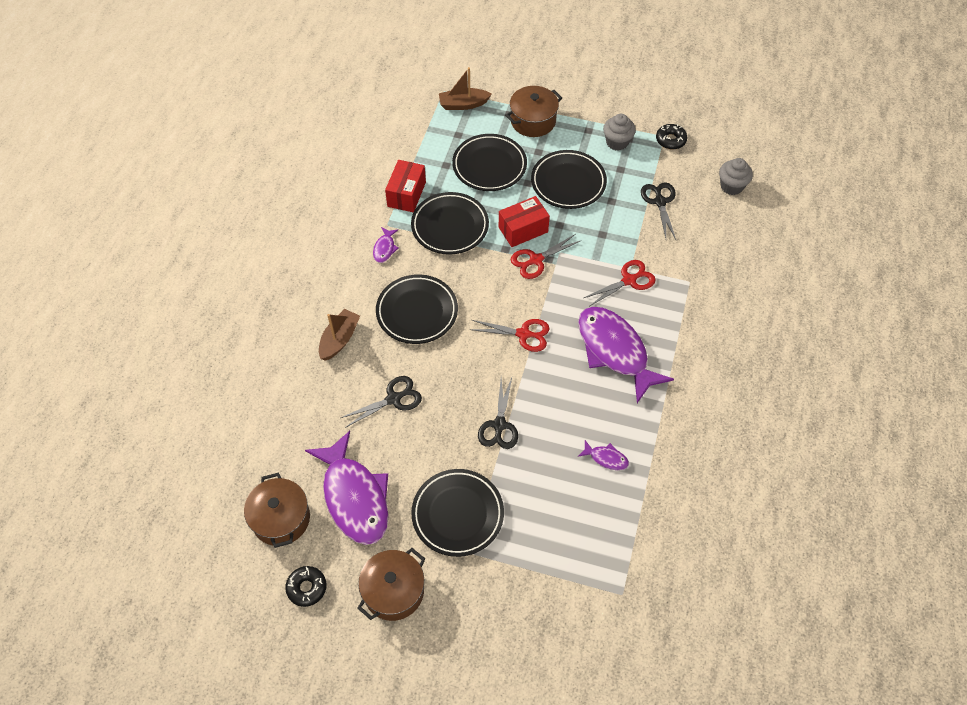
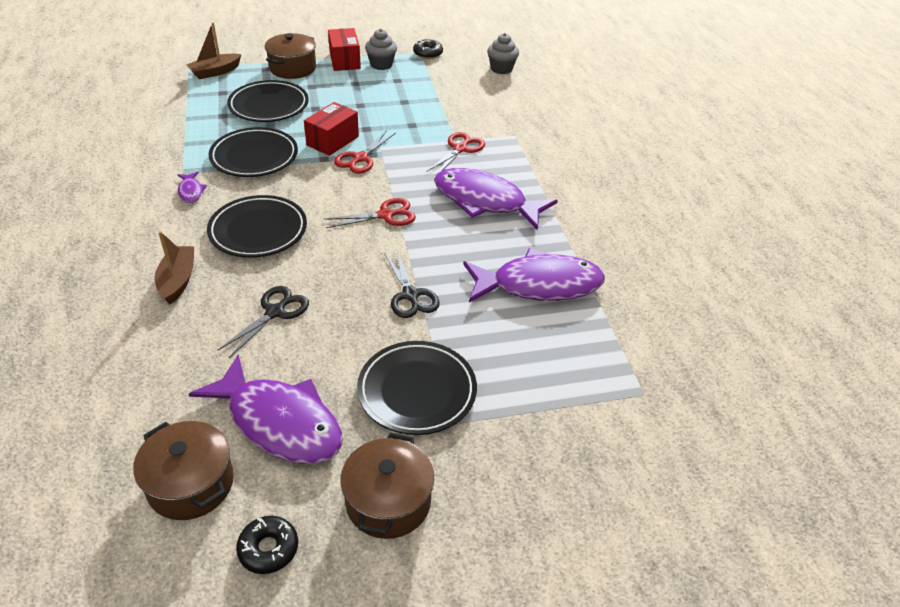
camera: 30 degrees left, 15 degrees down
red box [385,160,426,212] -> red box moved to [328,28,361,71]
black plate [531,150,607,209] -> none
purple fish [578,440,629,470] -> purple fish [463,248,605,302], size x2.42
black scissors [641,182,676,240] -> none

